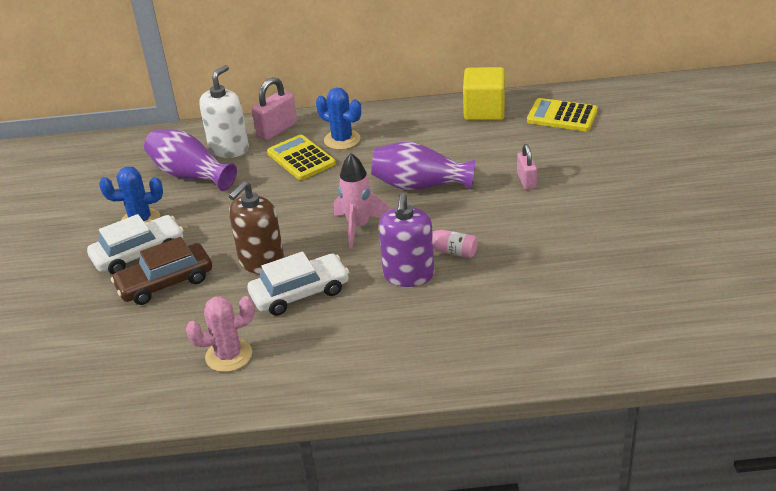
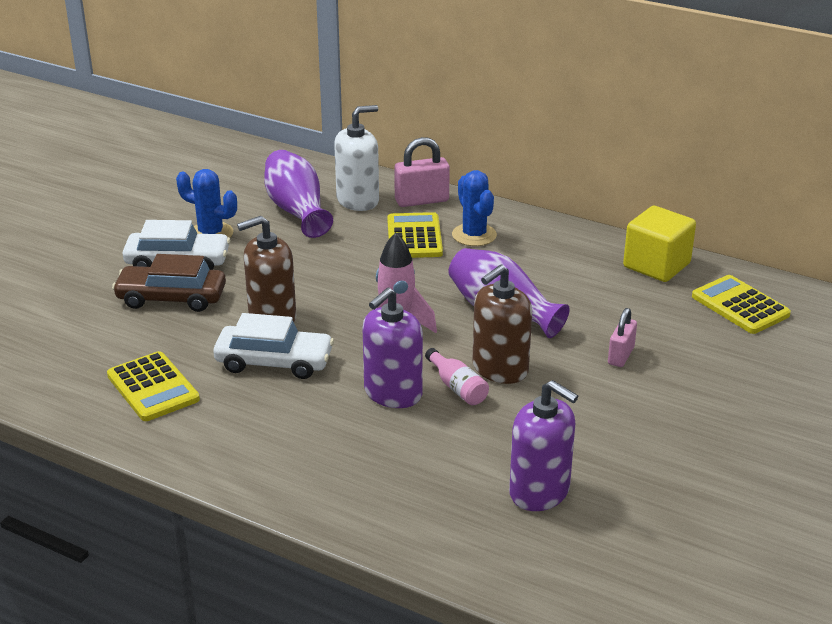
camera: 30 degrees right, 5 degrees down
pink cactus [186,296,255,372] -> yellow calculator [107,351,200,421]
none -> brown soap dispenser [472,264,532,384]
none -> purple soap dispenser [509,380,578,511]

